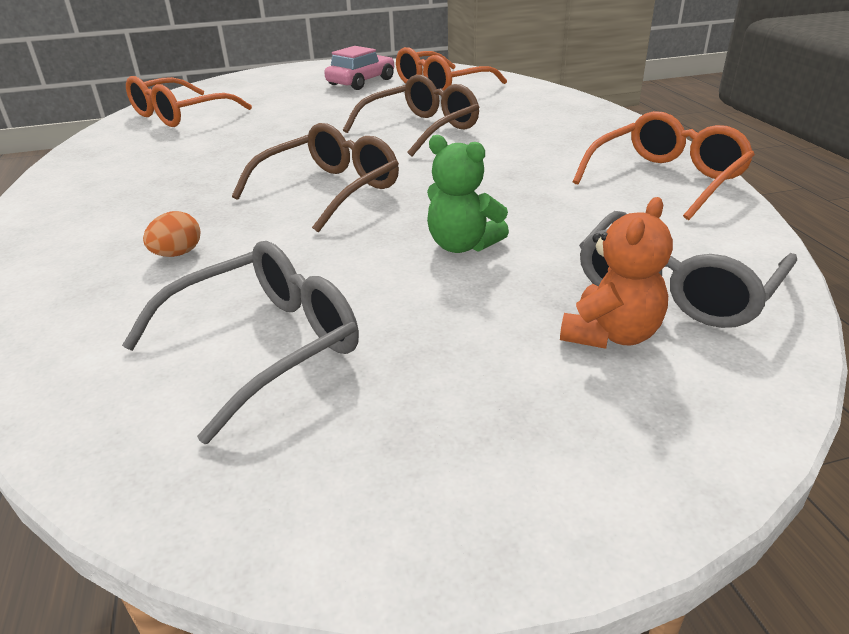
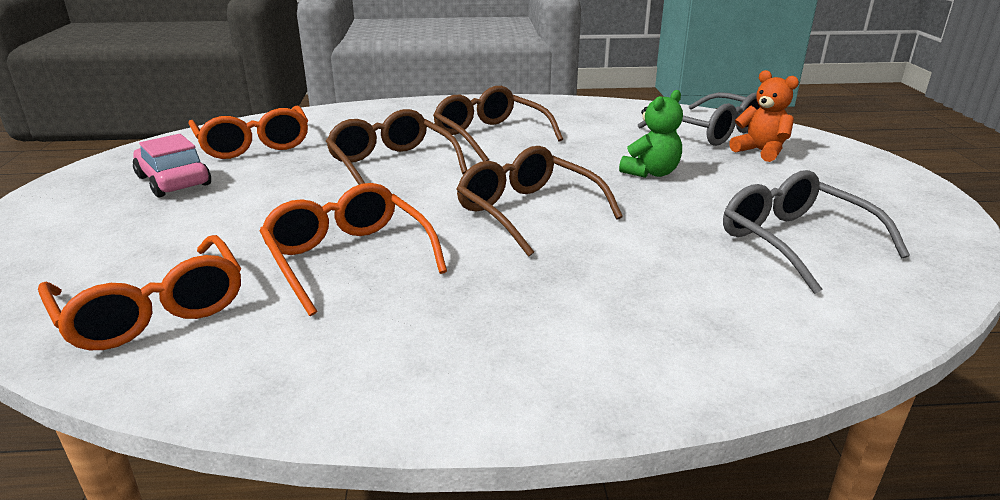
camera: 80 degrees left, 5 degrees down
orange egg [143,211,201,257] -> none
orange glasses [573,111,755,220] -> orange glasses moved to [260,183,447,316]
none -> brown glasses [433,86,563,161]

